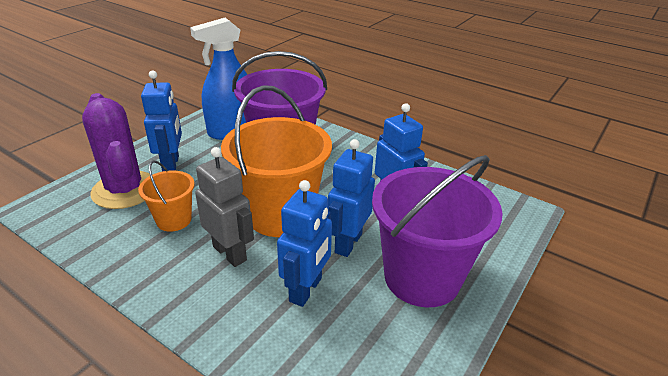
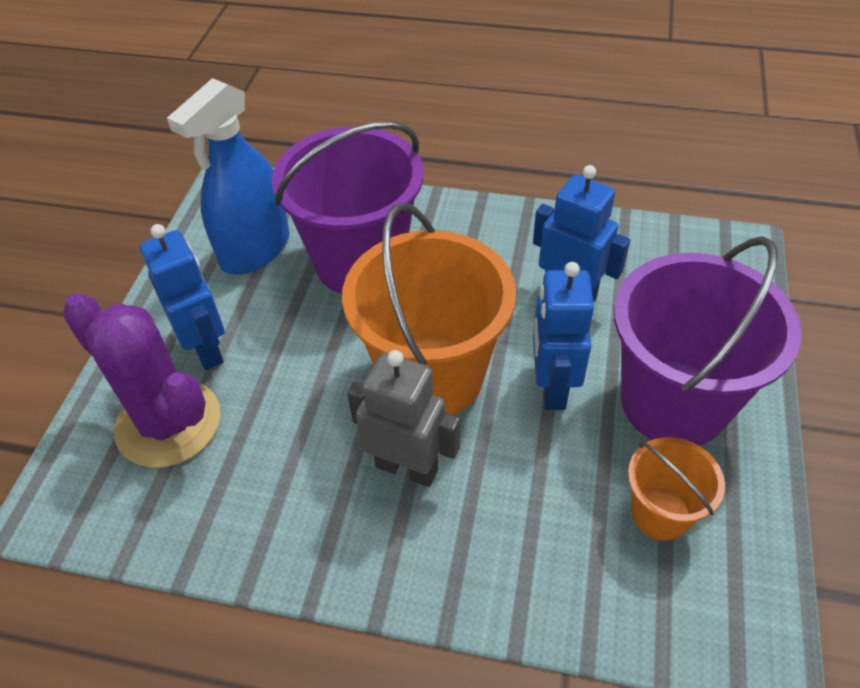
camera: 20 degrees left, 15 degrees up
orange bucket [138,160,195,232] -> orange bucket moved to [628,437,725,541]
blue robot [277,180,332,307] -> none

